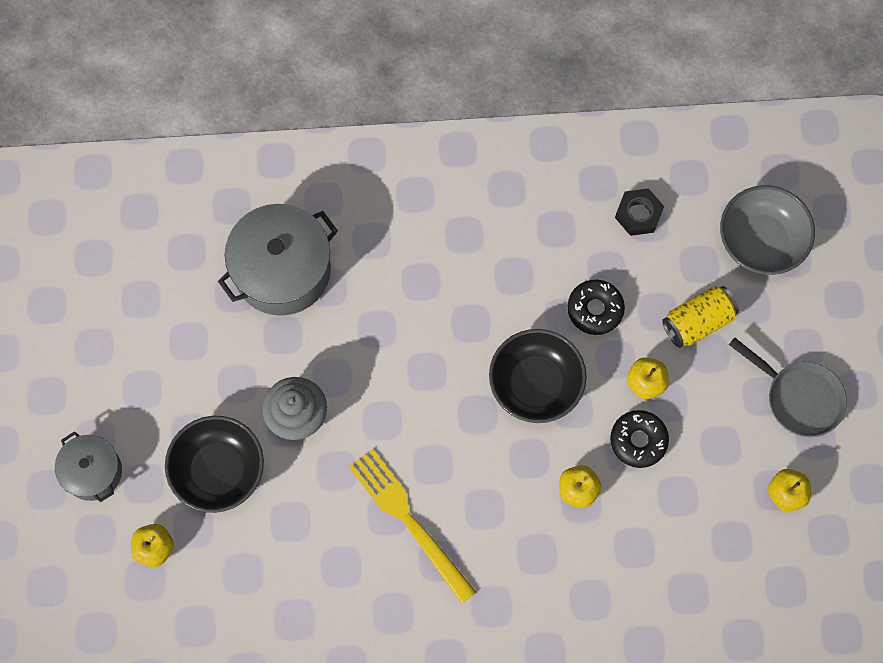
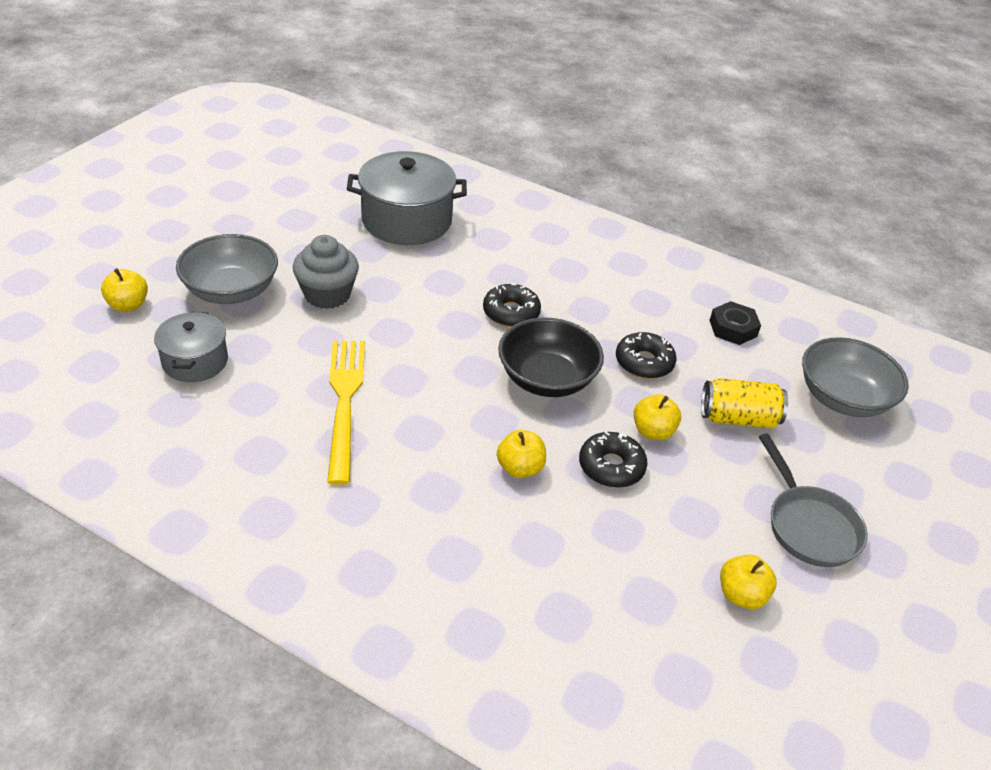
camera: 30 degrees right, 30 degrees down
grey pot [55,431,122,502] -> grey pot moved to [154,312,228,382]
black bowl [165,416,264,513] -> grey bowl [176,234,278,304]
none -> black donut [483,284,541,327]

